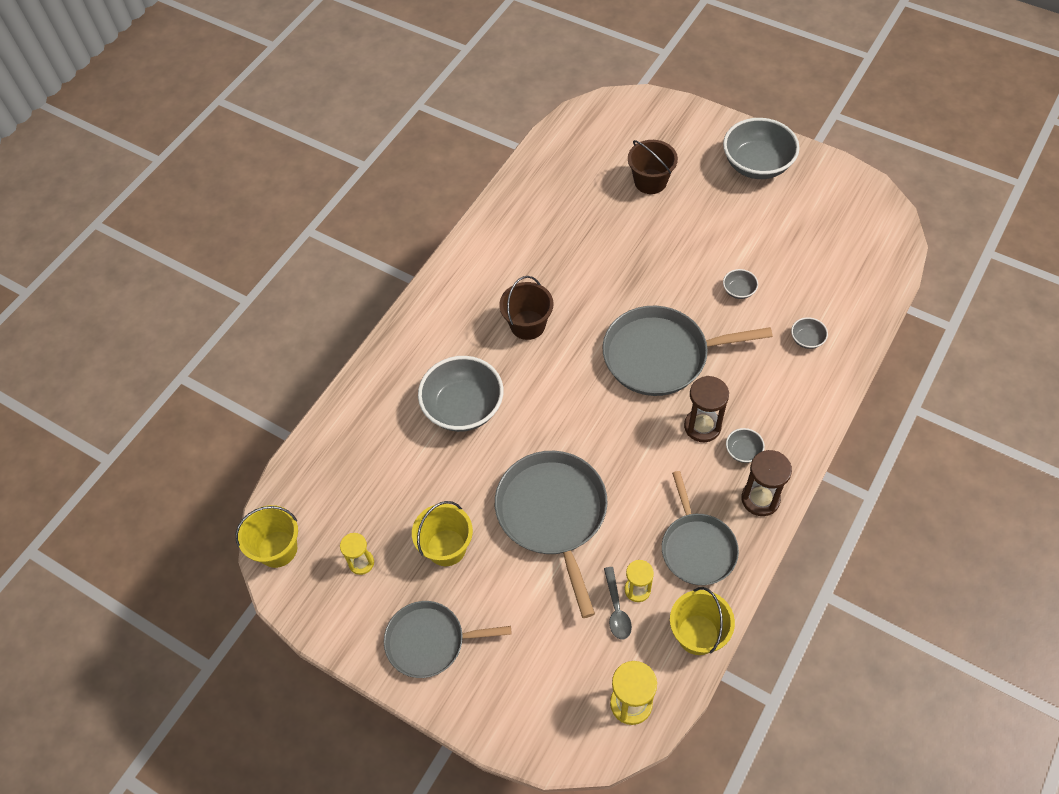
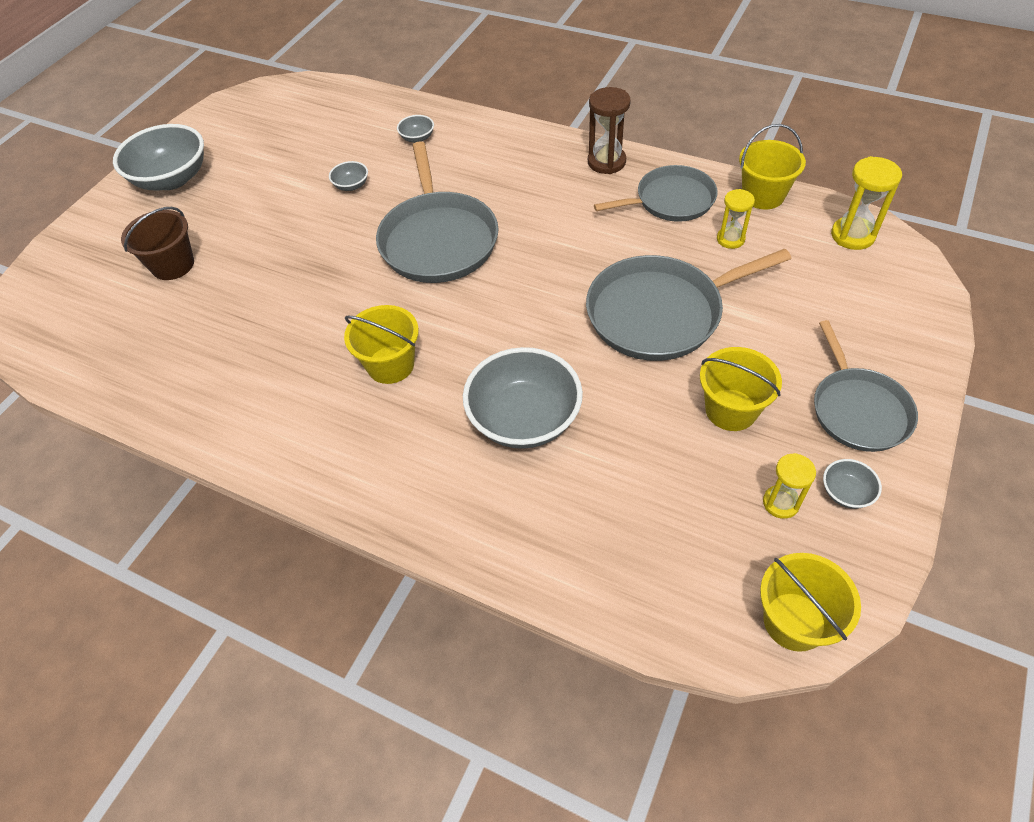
camera: 95 degrees left, 5 degrees down
brown bucket [499,276,553,340] -> yellow bucket [344,305,419,384]
grey spoon [604,567,632,640] -> none
brown hourglass [684,376,729,442] -> none
grey bowl [726,428,765,463] -> grey bowl moved to [823,459,882,509]

